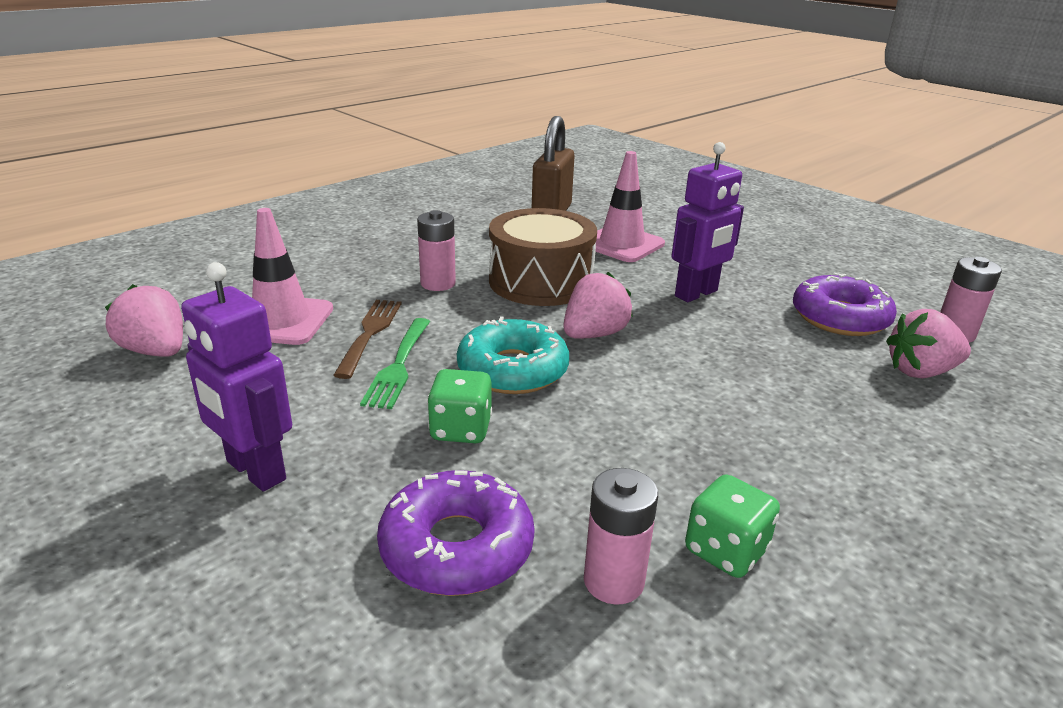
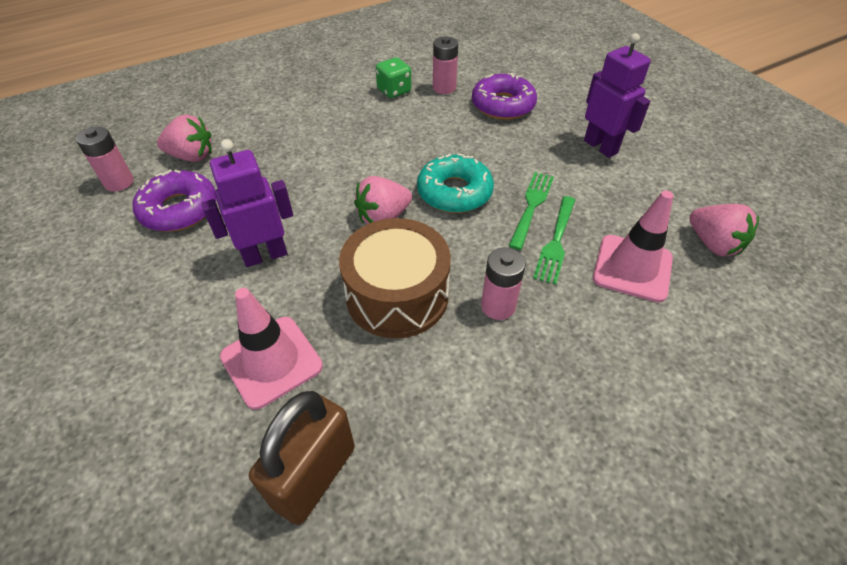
camera: 165 degrees left, 20 degrees up
brown fork [333,300,402,379] -> green fork [533,196,575,285]
green dice [427,369,492,443] -> none

